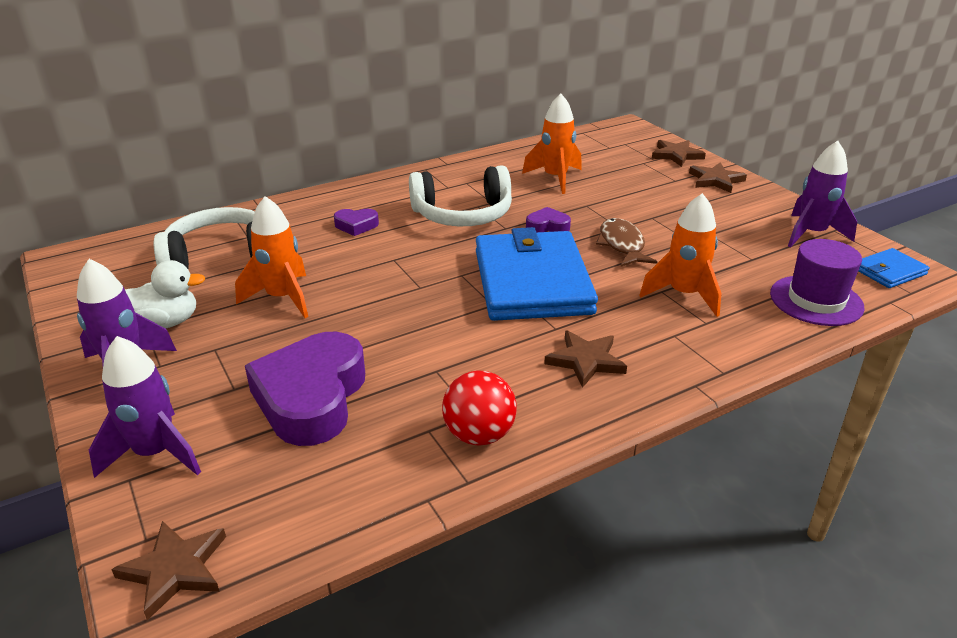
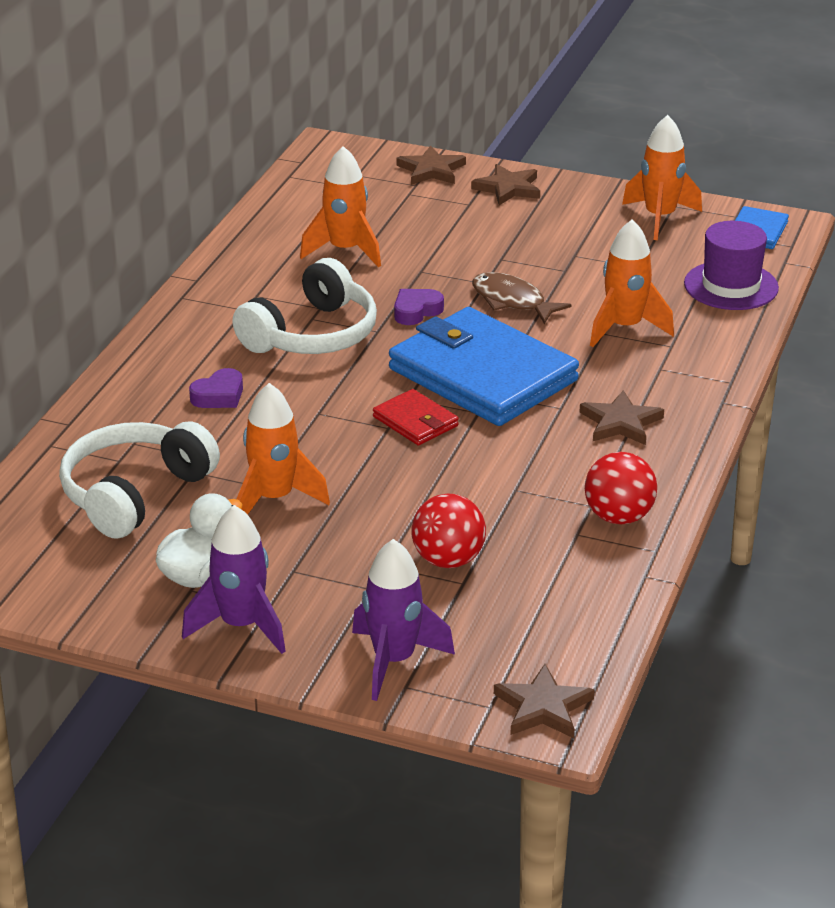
camera: 40 degrees left, 0 degrees up
purple heart [245,332,365,446] -> red ball [411,493,486,568]
purple rocket [788,141,857,247] -> orange rocket [622,115,702,240]
none -> red wallet [373,389,459,445]

